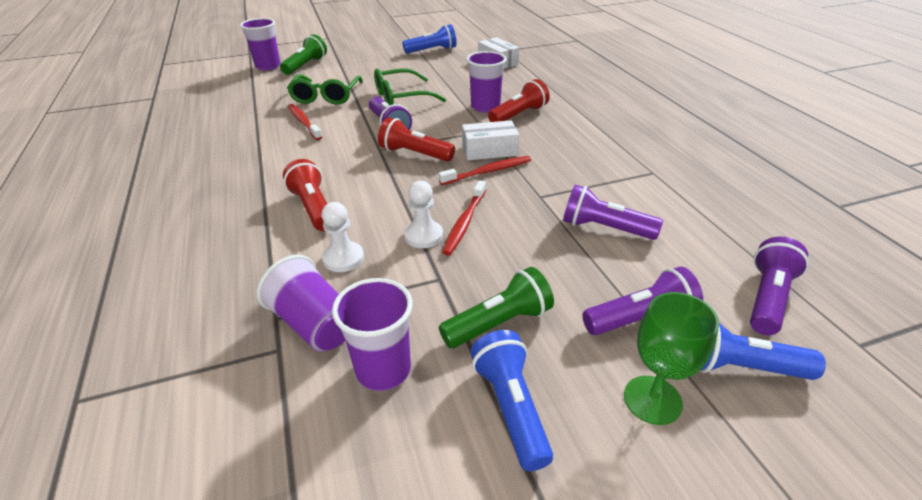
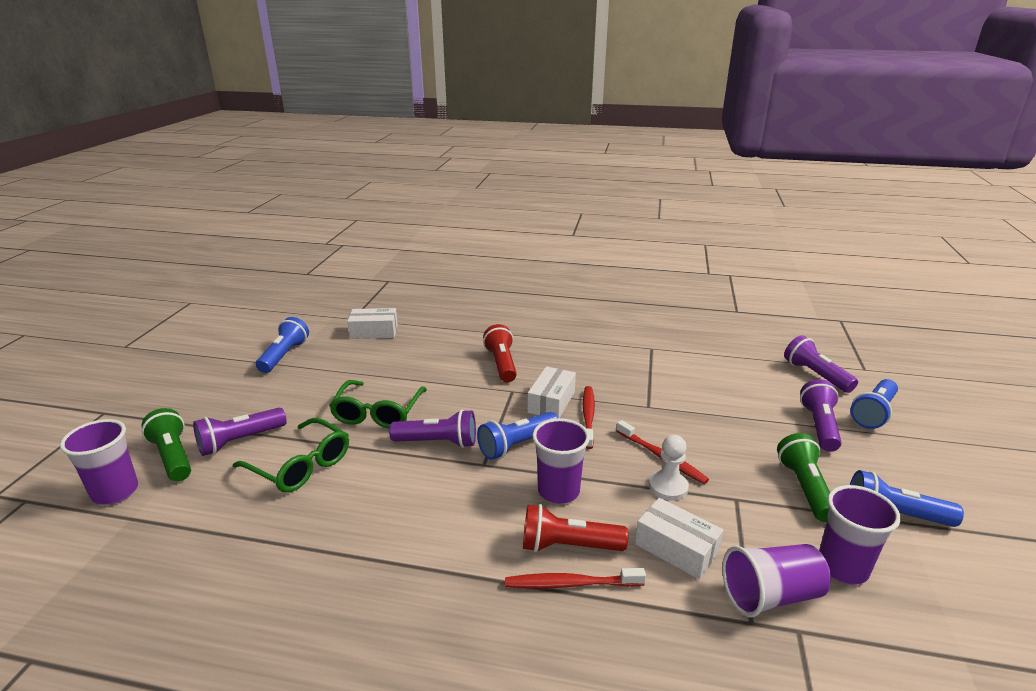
camera: 60 degrees left, 10 degrees down
red toothbrush [288,104,322,140] -> red toothbrush moved to [505,568,646,589]
white pawn [322,202,364,272] -> white box [635,498,723,579]
red flashlight [378,117,455,162] -> blue flashlight [477,412,558,460]
purple cup [466,51,506,113] -> purple cup moved to [532,418,590,504]
purple flashlight [563,185,663,240] -> purple flashlight moved to [193,408,287,456]
green goblet [624,292,719,425] -> none

